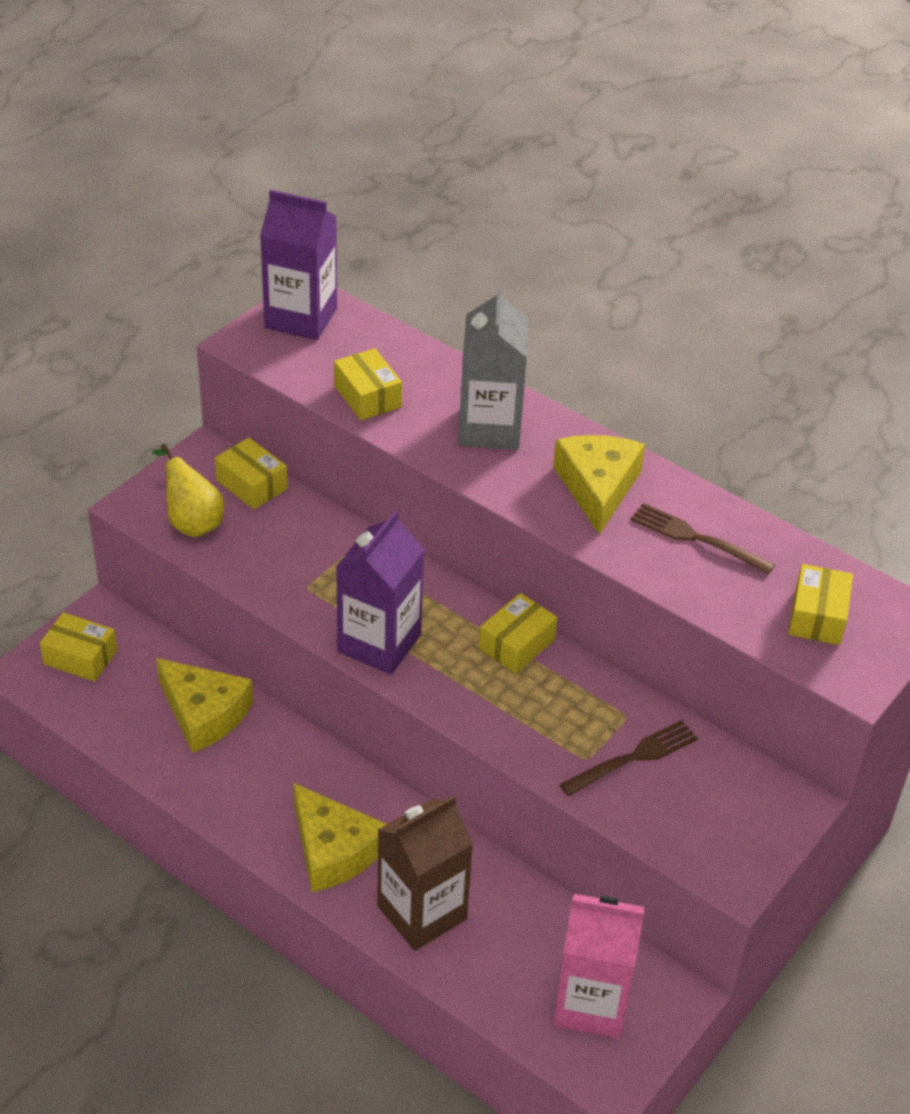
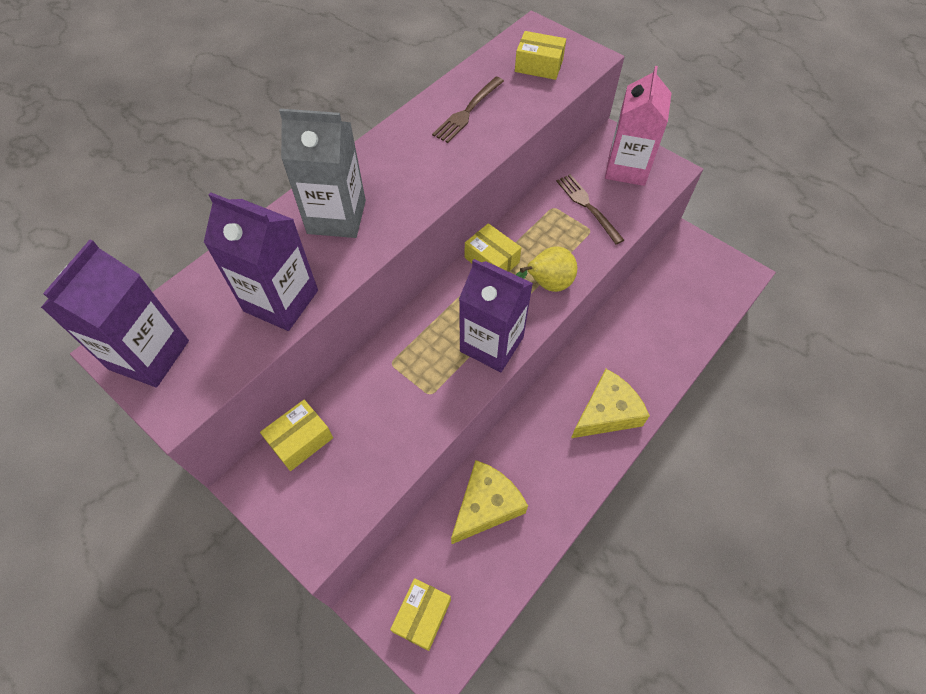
camera: 85 degrees left, 15 degrees up
yellow pear [152,444,224,537] -> yellow pear moved to [516,246,577,292]
yellow box [334,348,402,420] -> purple carton [203,192,318,331]
brown carton [377,795,473,951] -> none
yellow cheese [553,435,645,535] -> none
pink carton [553,894,644,1039] -> pink carton moved to [605,66,671,186]

